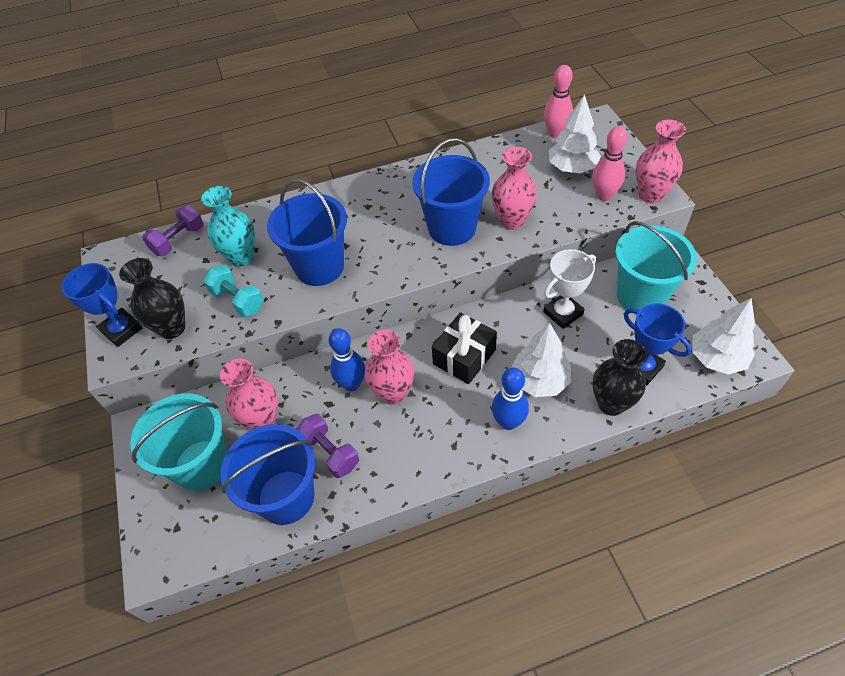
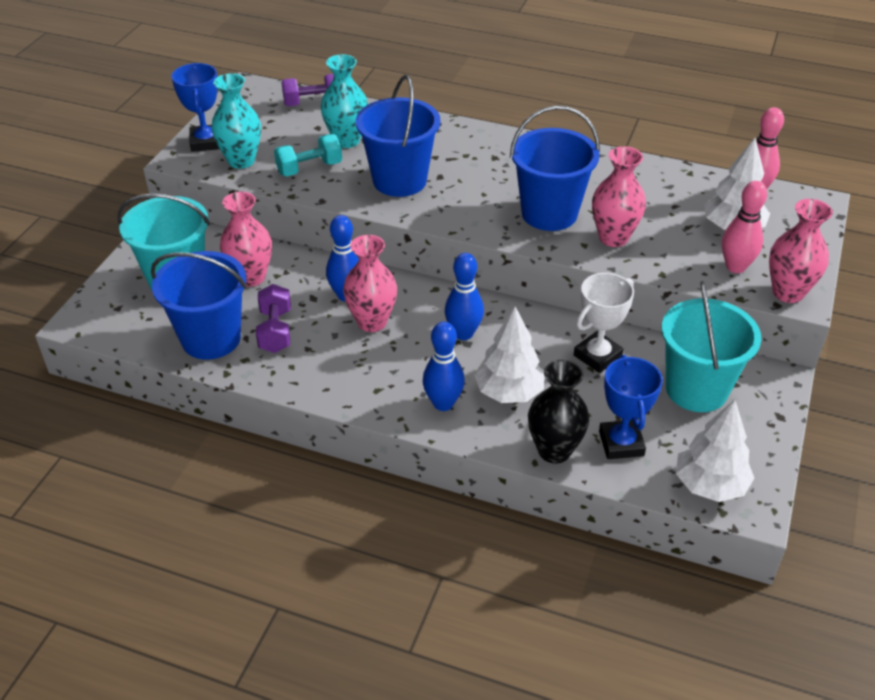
camera: 35 degrees right, 10 degrees down
black vase [119,258,185,339] -> turquoise vase [211,73,261,169]
turquoise dumbbell [203,265,264,317] -> turquoise dumbbell turned 75 degrees clockwise [274,134,342,176]
black gift [432,312,497,384] -> blue bowling pin [445,253,484,340]
white trophy [543,249,596,329] -> white trophy turned 45 degrees counterclockwise [574,273,634,373]

